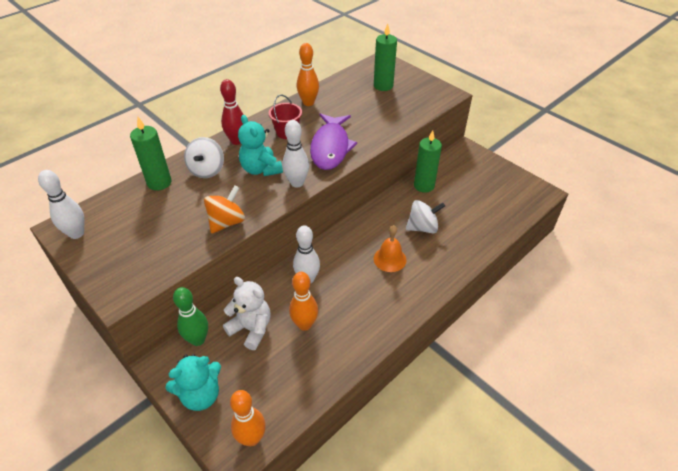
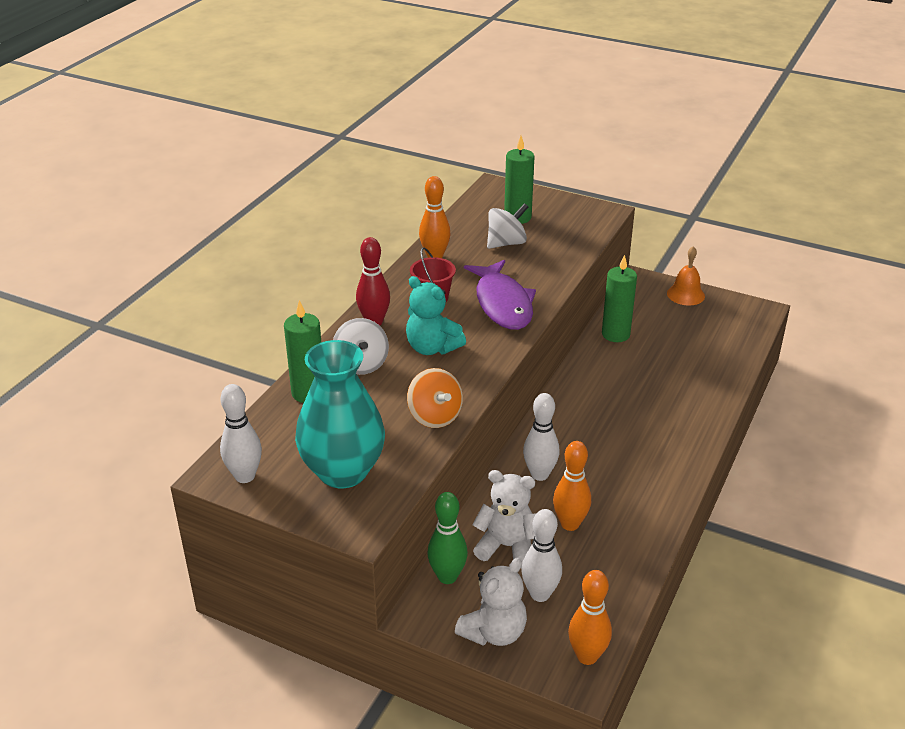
camera: 20 degrees left, 10 degrees down
turquoise teddy bear [165,354,221,411] -> white teddy bear [455,558,527,646]
orange spinning top [204,185,245,234] -> orange spinning top turned 135 degrees clockwise [407,368,463,428]
white bowling pin [282,120,309,187] -> white bowling pin moved to [521,509,562,602]
orange bell [374,225,406,272] -> orange bell moved to [667,246,705,305]
white spinning top [406,200,445,233] -> white spinning top moved to [487,203,528,249]
none -> turquoise vase [295,340,385,488]

